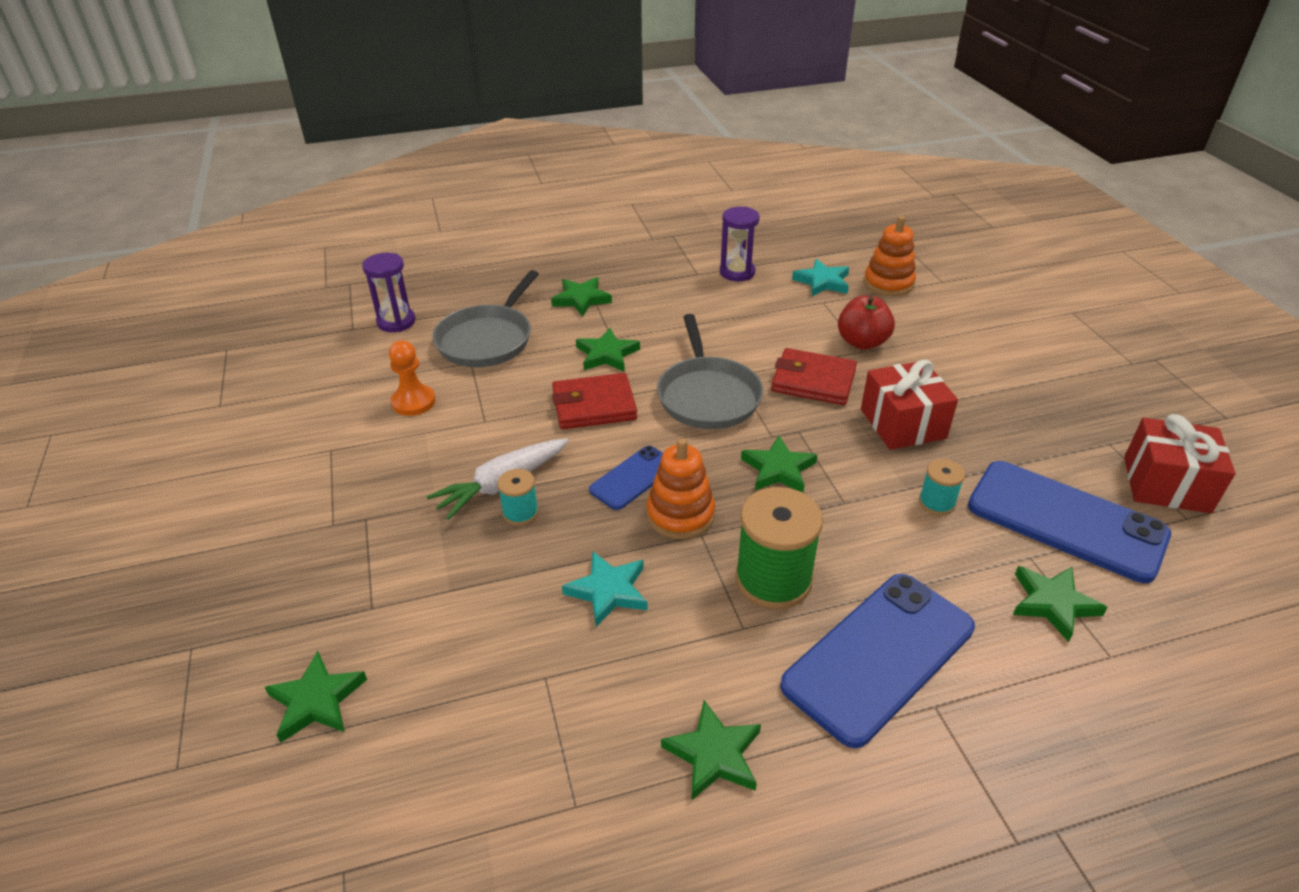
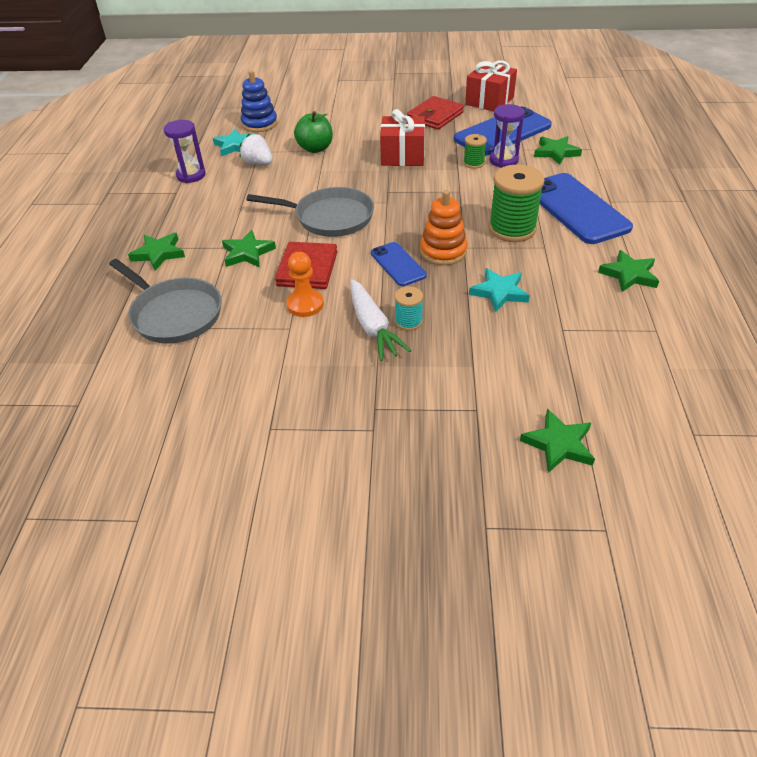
camera: 70 degrees left, 5 degrees up
purple hourglass [362,253,416,332] -> purple hourglass moved to [489,104,525,168]
orange pawn [389,340,436,416] -> orange pawn moved to [286,252,324,317]
green star [741,436,817,493] -> none
red wallet [771,348,857,405] -> red wallet moved to [407,96,464,130]
red apple [838,296,895,350] -> green apple [294,111,333,153]
orange stacking toy [864,216,916,296] -> blue stacking toy [241,70,278,132]
turquoise spool [919,459,965,515] -> green spool [463,134,487,169]
none -> white strawberry [240,134,273,165]

